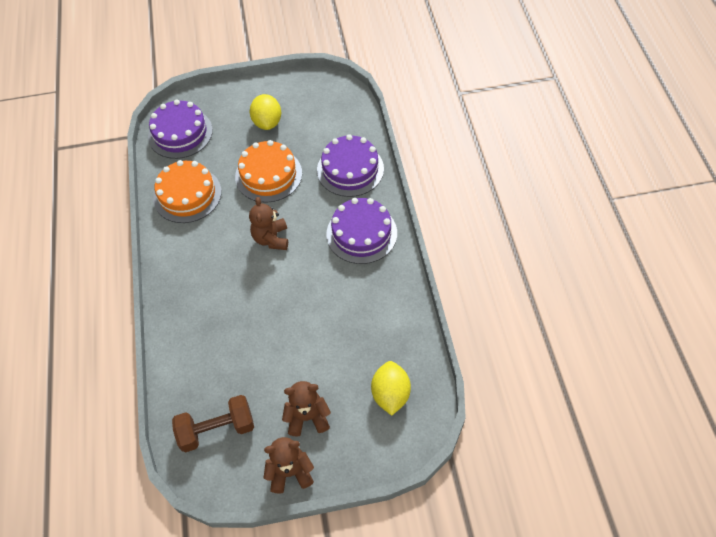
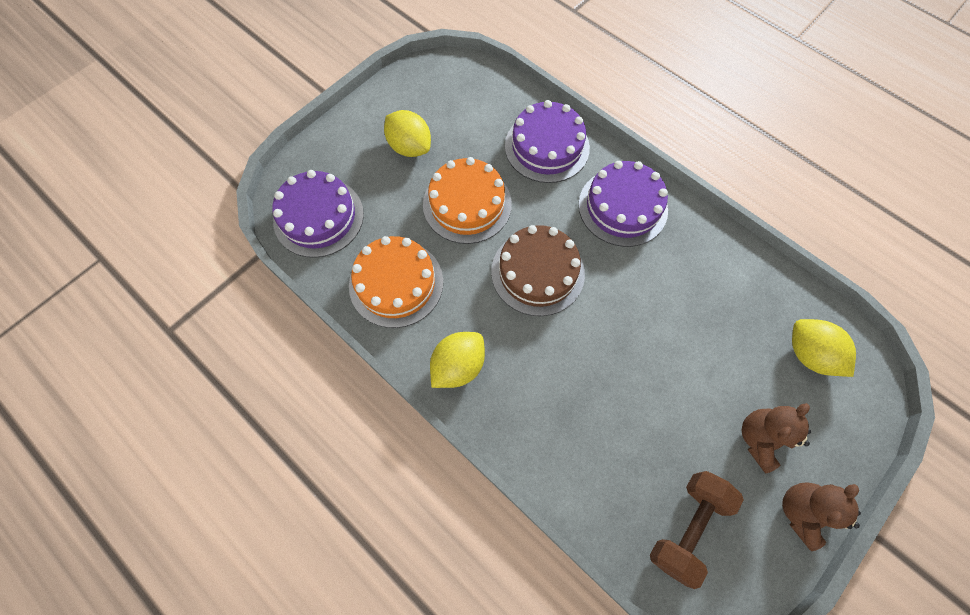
camera: 40 degrees left, 10 degrees up
brown teddy bear [249,197,288,250] -> brown cake [491,225,585,316]
none -> yellow lemon [430,332,485,388]

